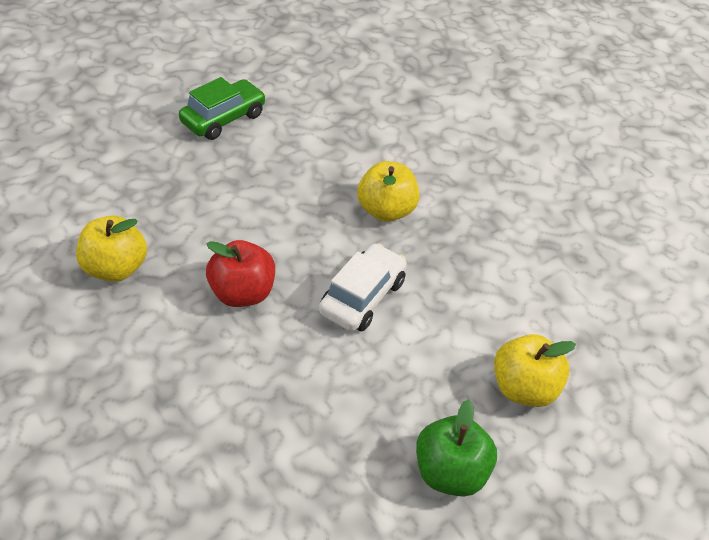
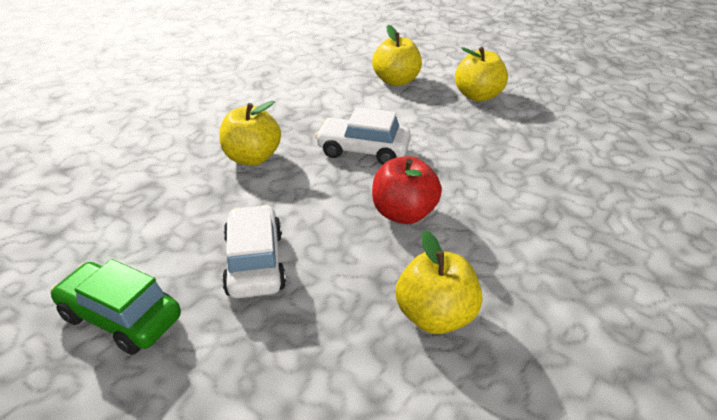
camera: 105 degrees left, 10 degrees down
green apple [416,399,497,497] -> yellow apple [455,47,508,102]
none -> white car [222,205,286,298]

